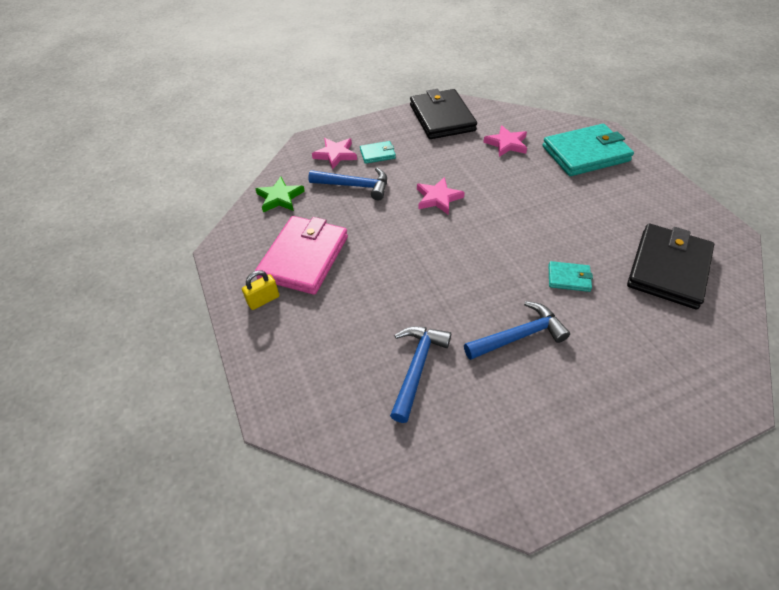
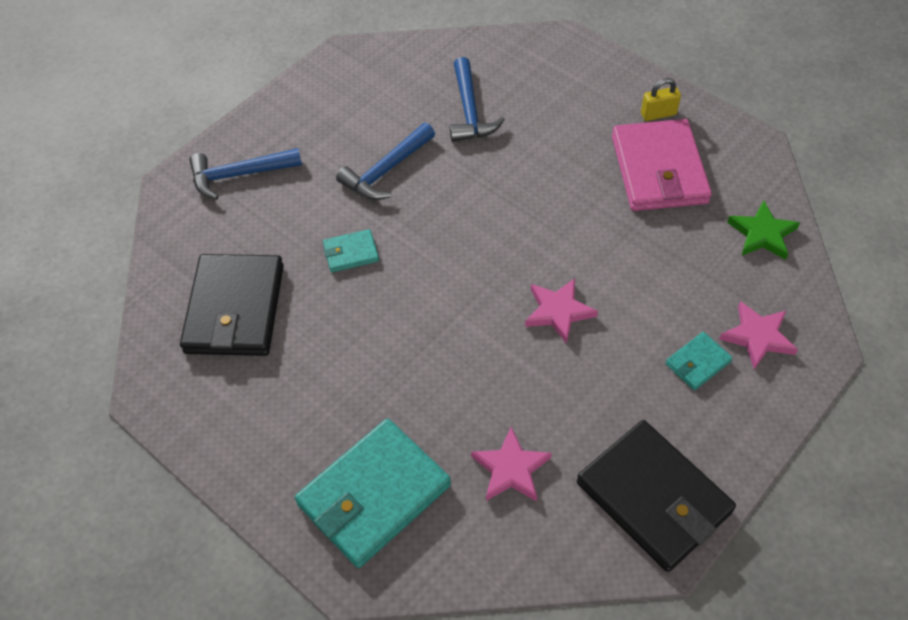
camera: 155 degrees right, 5 degrees up
yellow padlock [242,271,279,310] -> yellow padlock turned 45 degrees clockwise [641,78,681,121]
blue hammer [308,168,387,200] -> blue hammer moved to [189,148,302,200]

